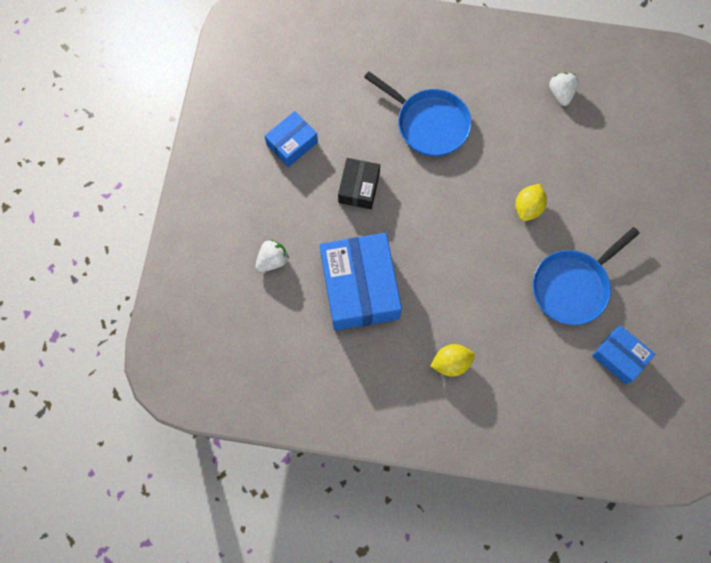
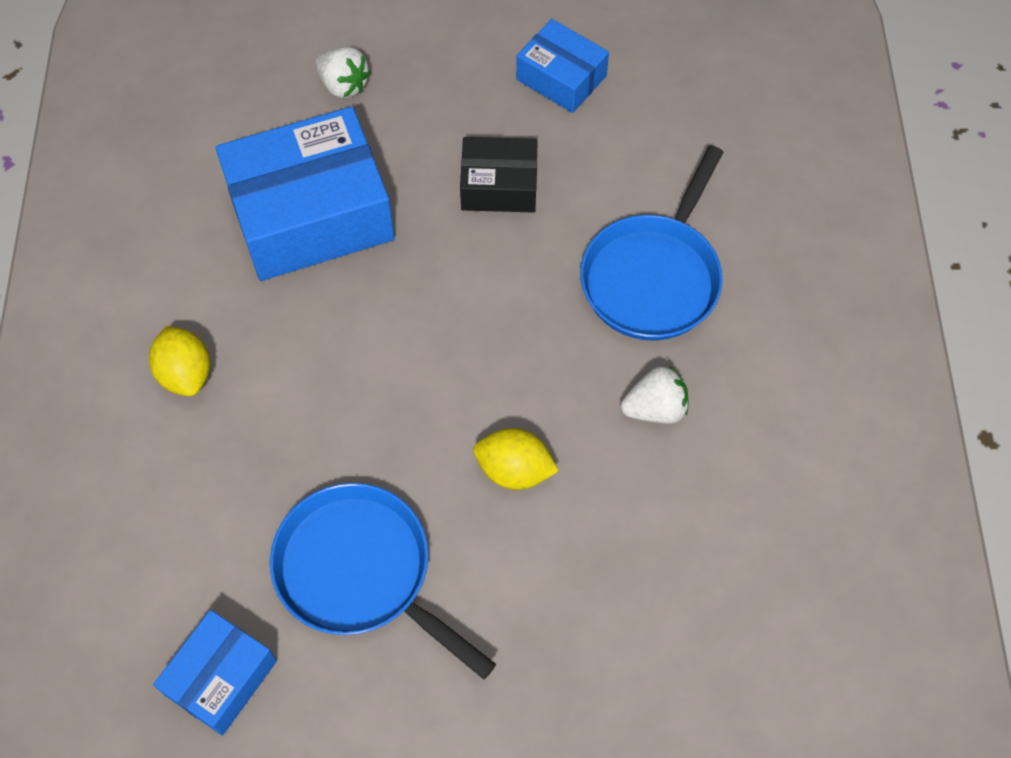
camera: 80 degrees right, 10 degrees down
white strawberry [549,72,578,106] -> white strawberry moved to [621,366,689,424]

